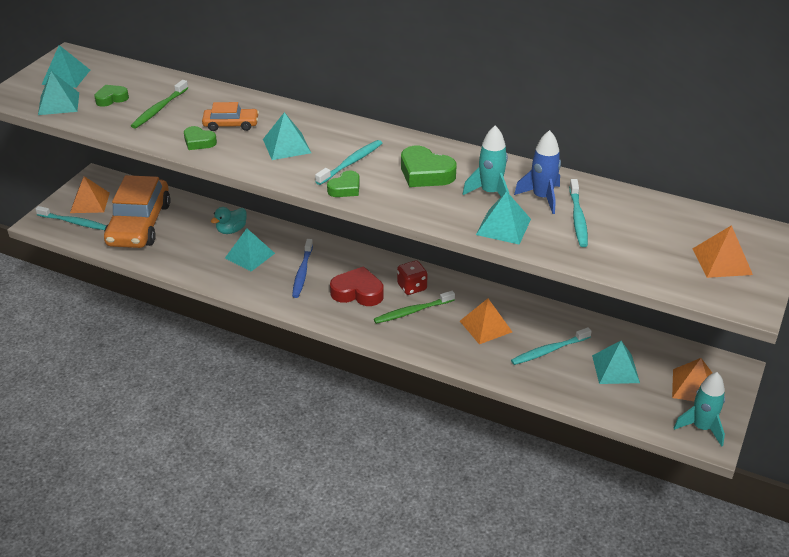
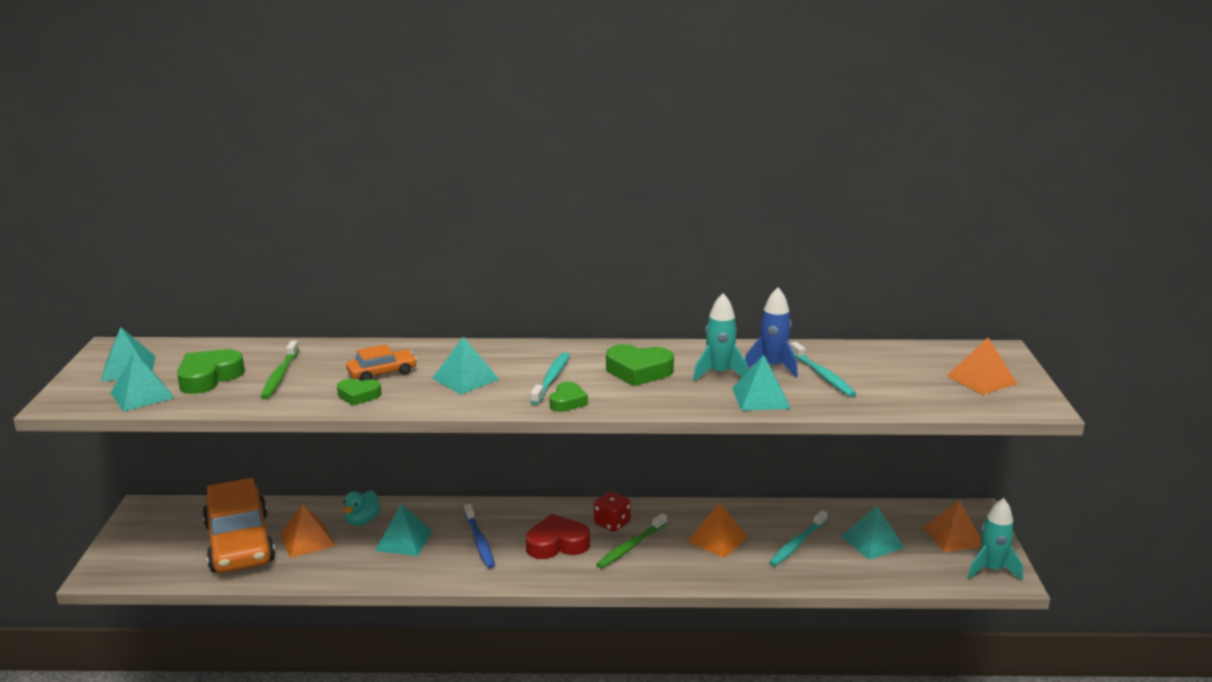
camera: 25 degrees left, 15 degrees down
turquoise toothbrush [36,206,107,230] -> none
orange pyramid [70,176,110,213] -> orange pyramid moved to [280,504,335,558]
green heart [94,85,129,107] -> green heart [177,349,245,394], size x1.64

